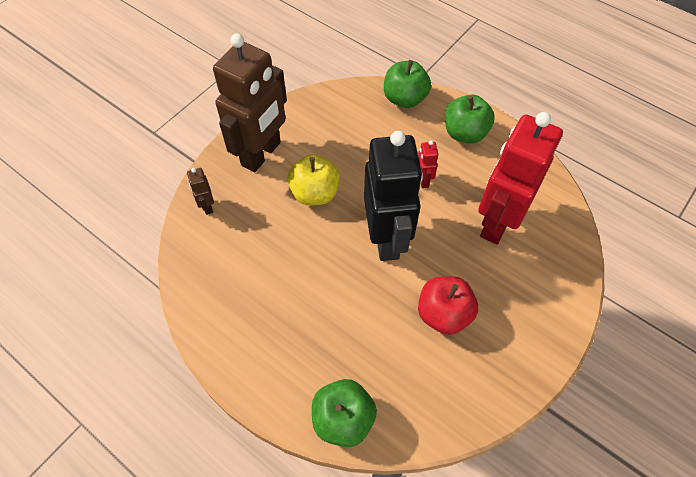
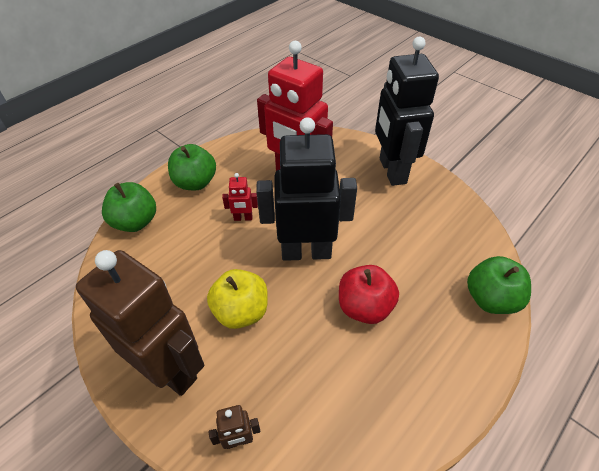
camera: 85 degrees left, 10 degrees down
red apple [418,276,478,335] -> red apple moved to [339,265,399,324]
none -> black robot [375,37,439,186]

